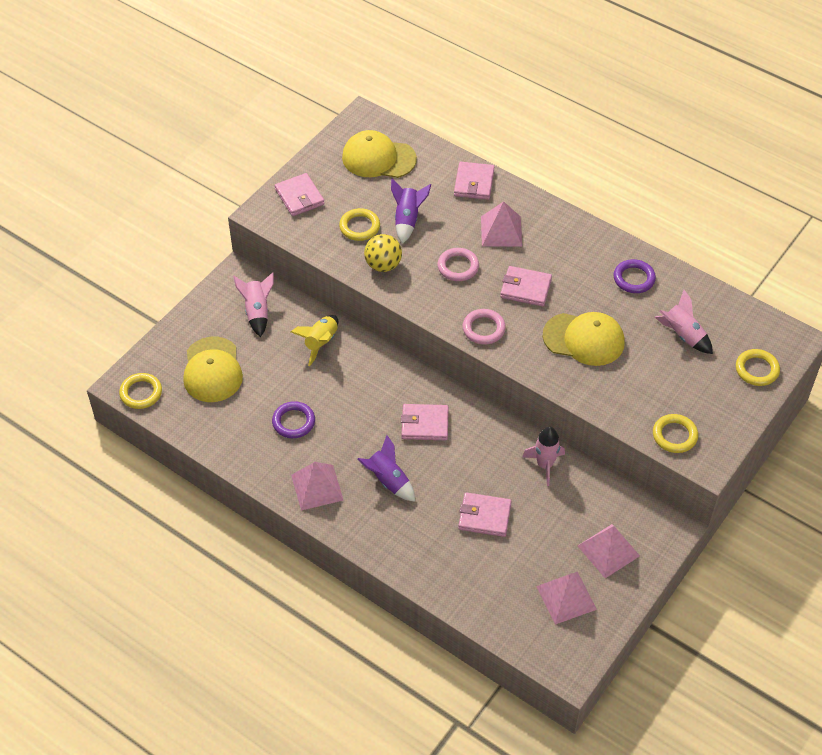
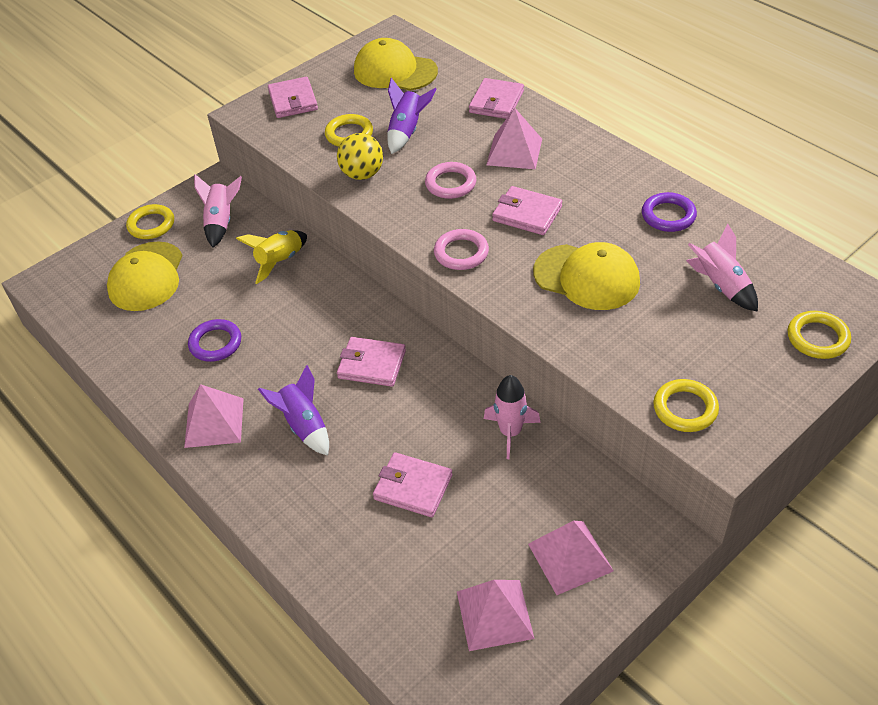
camera: 15 degrees right, 5 degrees down
yellow ring [119,373,162,409] -> yellow ring moved to [126,204,174,239]

